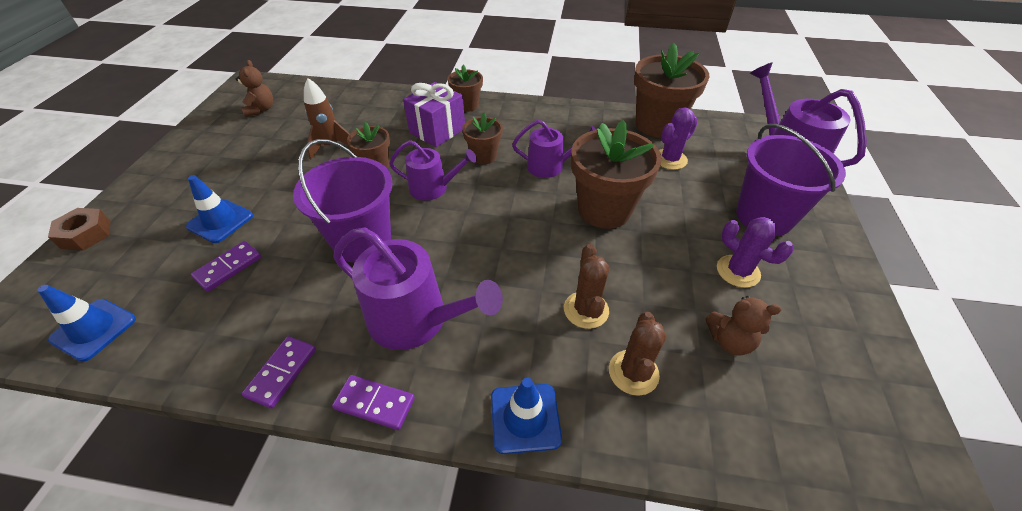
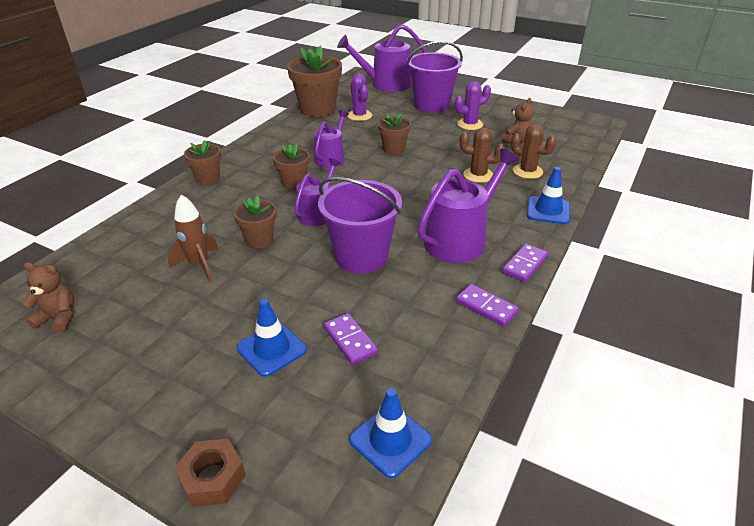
camera: 70 degrees left, 10 degrees down
purple gift [403,82,465,147] -> none
brown flower pot [571,120,662,229] -> brown flower pot [378,113,411,155], size x0.54

